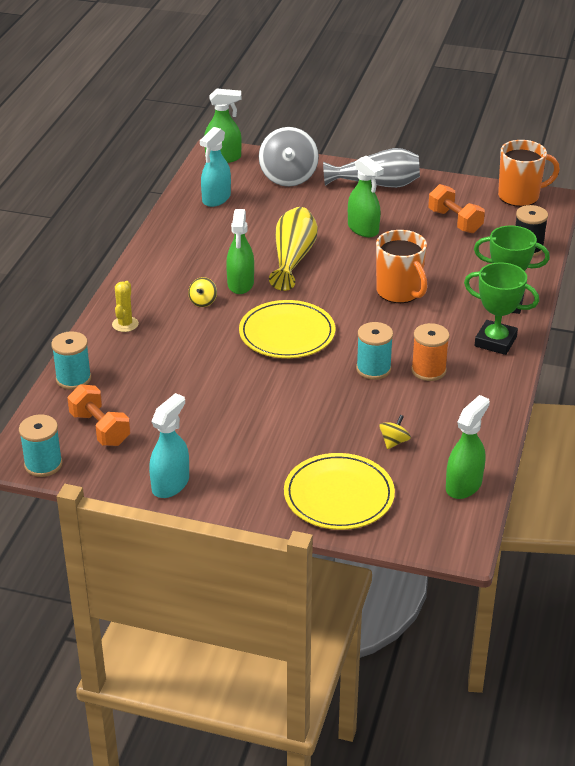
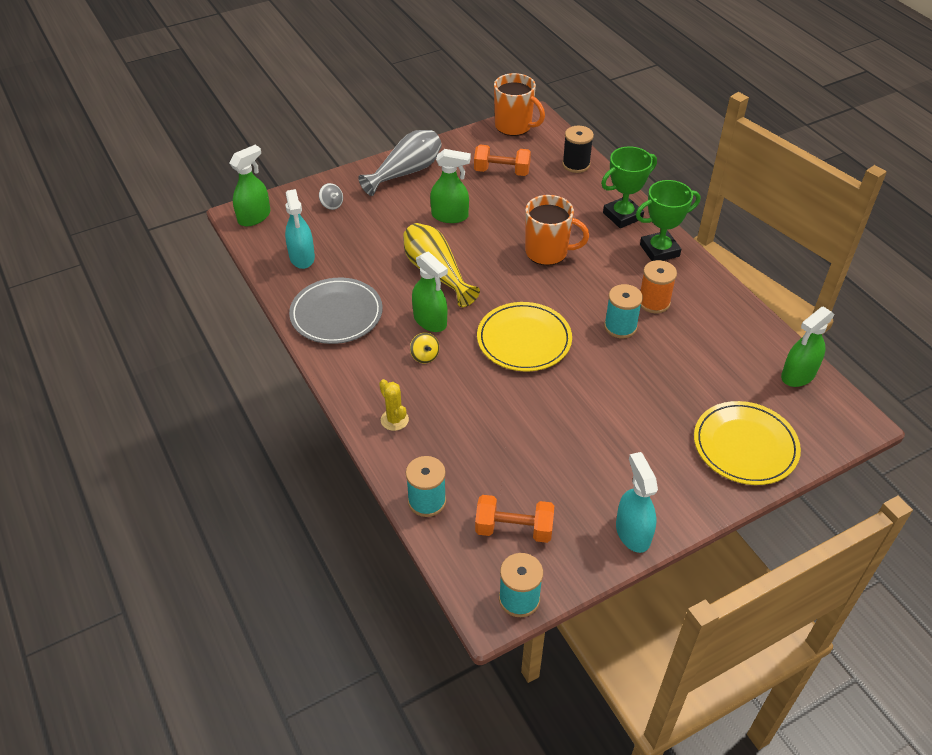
camera: 45 degrees left, 10 degrees up
grey spinning top [259,127,319,187] -> grey spinning top [319,183,343,210], size x0.44
yellow spinning top [379,415,411,449] -> none
green spray bottle [446,395,490,499] -> green spray bottle turned 120 degrees counterclockwise [781,306,835,387]
orange mug [498,140,560,207] -> orange mug turned 90 degrees clockwise [494,73,545,136]
none -> grey plate [289,278,383,344]

